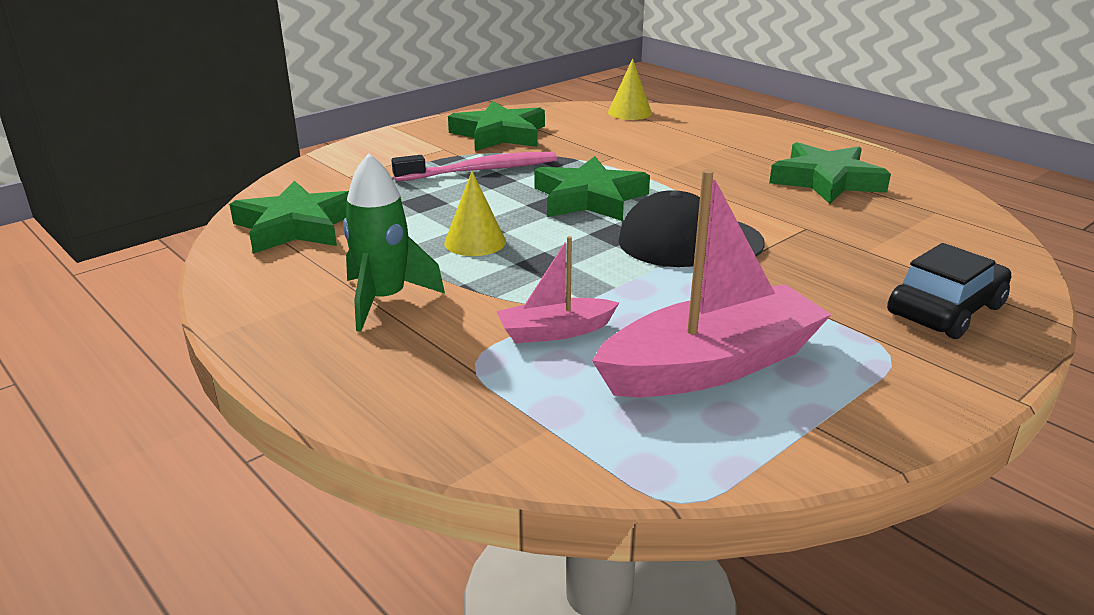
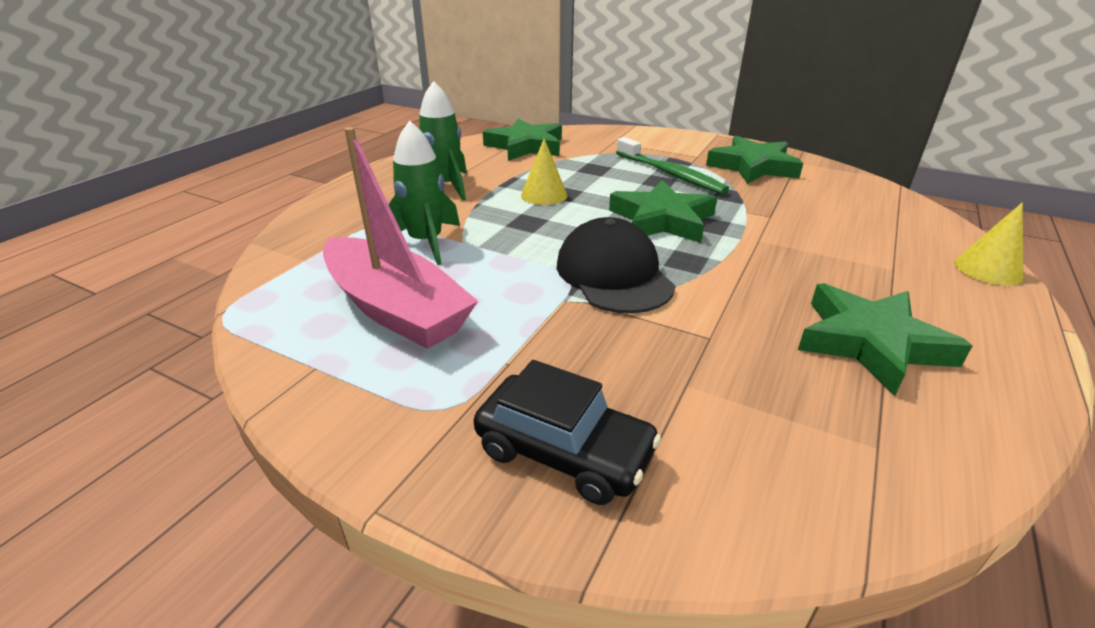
camera: 70 degrees right, 5 degrees up
pink toothbrush [391,152,557,181] -> green toothbrush [616,137,729,194]
pink boat [496,236,619,343] -> green rocket [388,121,460,265]
yellow cone [608,58,652,120] -> yellow cone moved to [954,203,1024,285]

